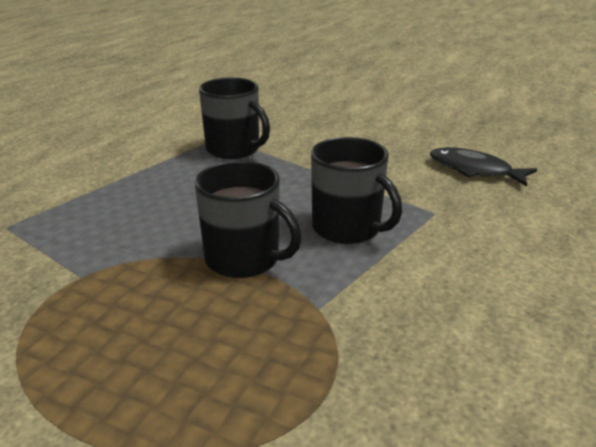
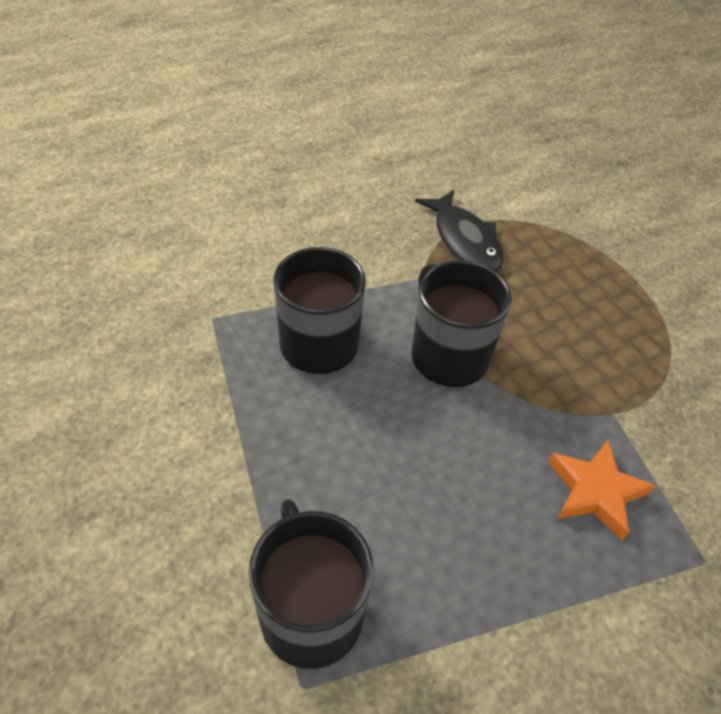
camera: 150 degrees left, 20 degrees up
black fish [430,147,537,187] -> black fish moved to [415,190,503,271]
none -> orange star [548,440,656,541]

